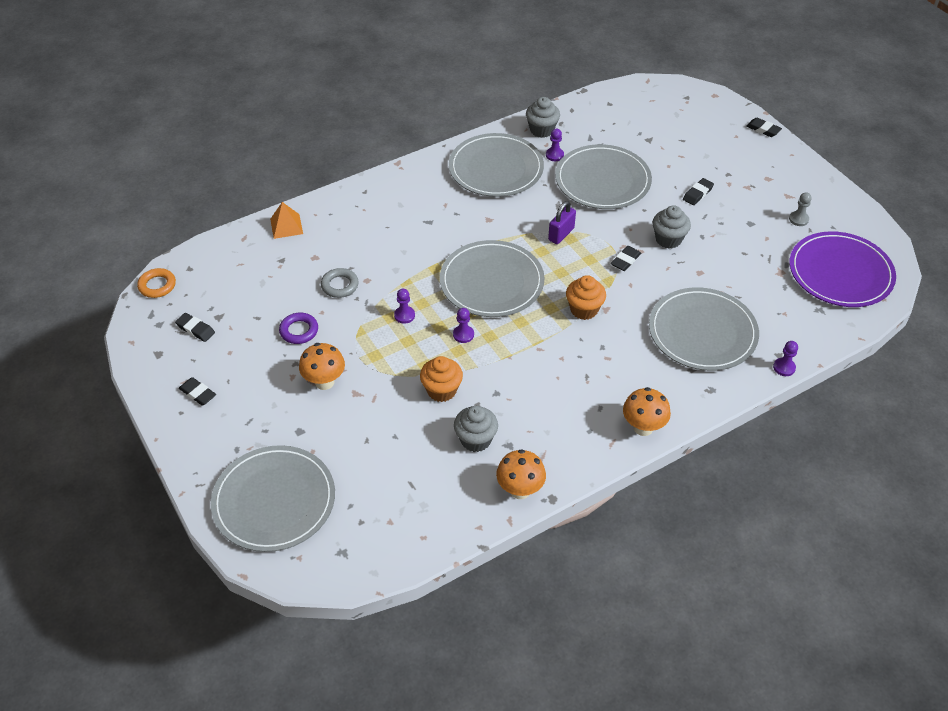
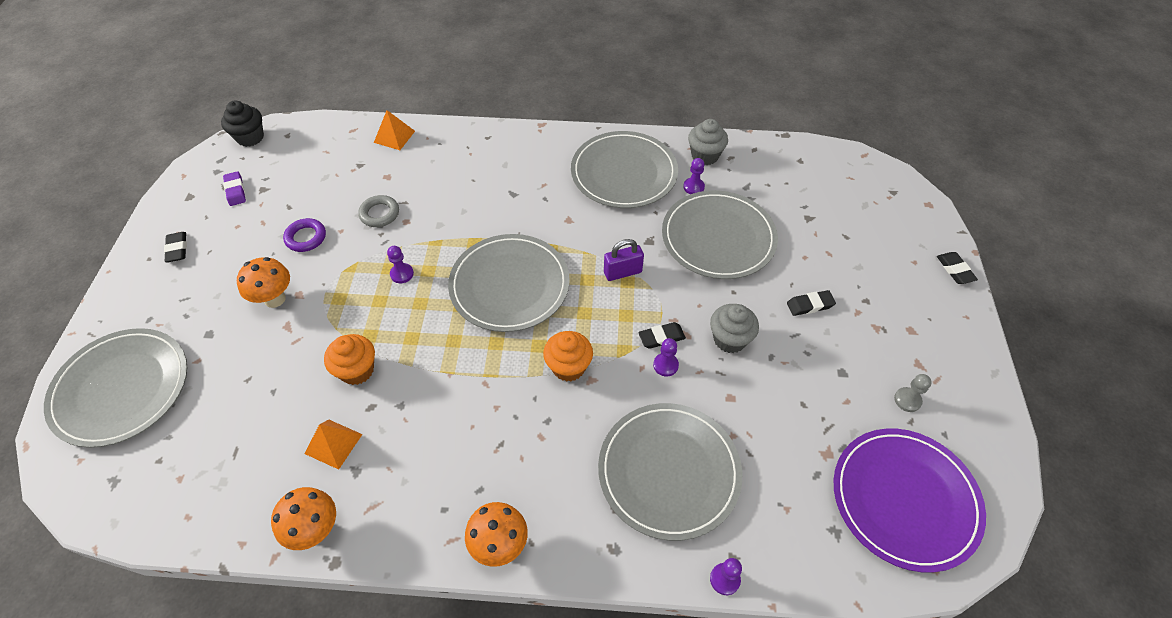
camera: 35 degrees right, 5 degrees up
orange ring [137,268,176,298] -> black cupcake [221,100,264,147]
black eraser [175,313,215,342] -> purple eraser [223,171,246,206]
purple pawn [453,308,474,343] -> purple pawn moved to [653,338,679,376]
grey cupcake [454,406,498,452] -> orange pyramid [305,420,362,470]

